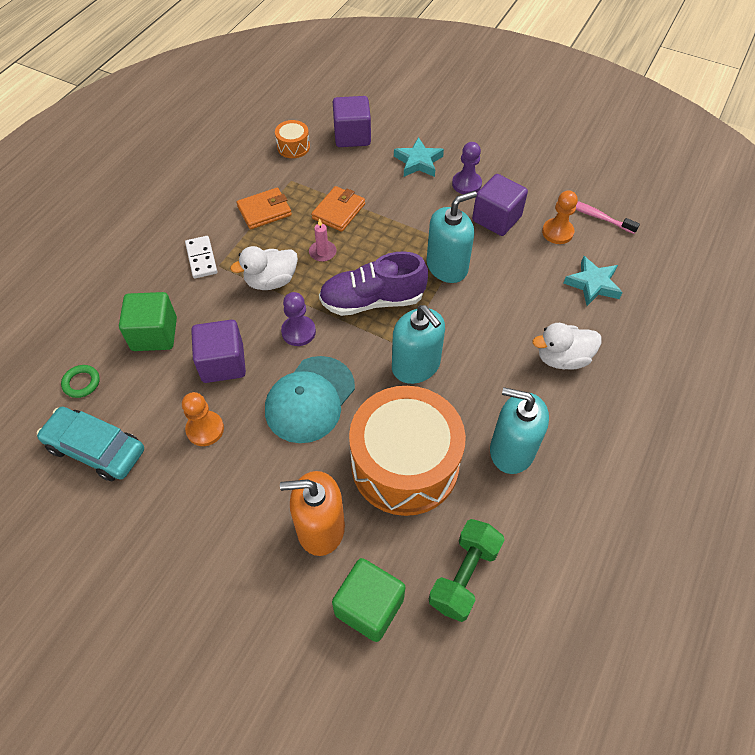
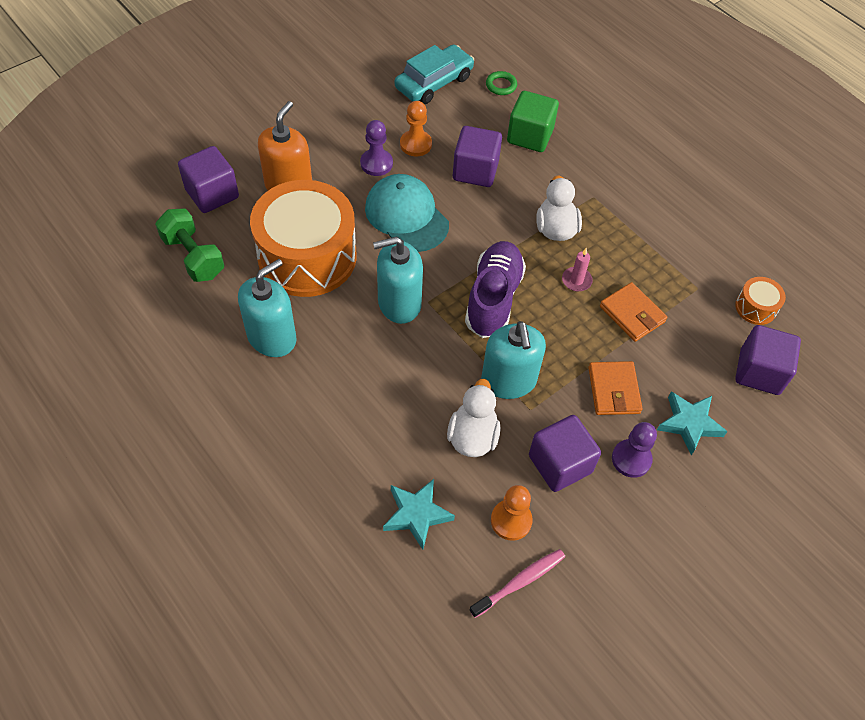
camera: 110 degrees right, 0 degrees up
white domino [185,236,217,279] -> none
orange wallet [237,187,292,229] -> orange wallet moved to [588,361,643,415]
purple pawn [281,292,316,346] -> purple pawn moved to [360,120,393,176]
green cube [332,558,405,642] -> purple cube [178,146,239,213]
white duck [532,323,602,370] -> white duck moved to [447,379,501,457]

